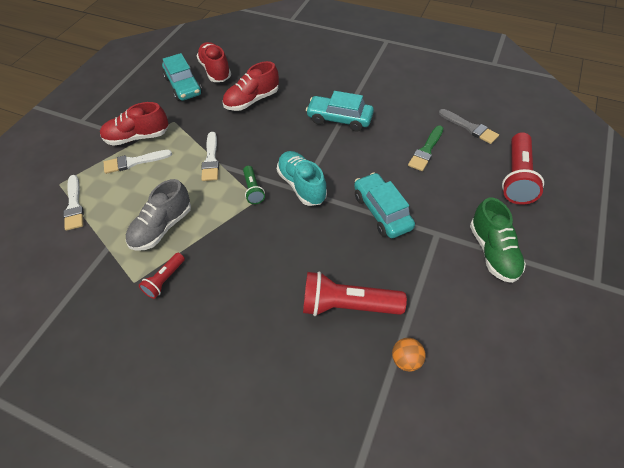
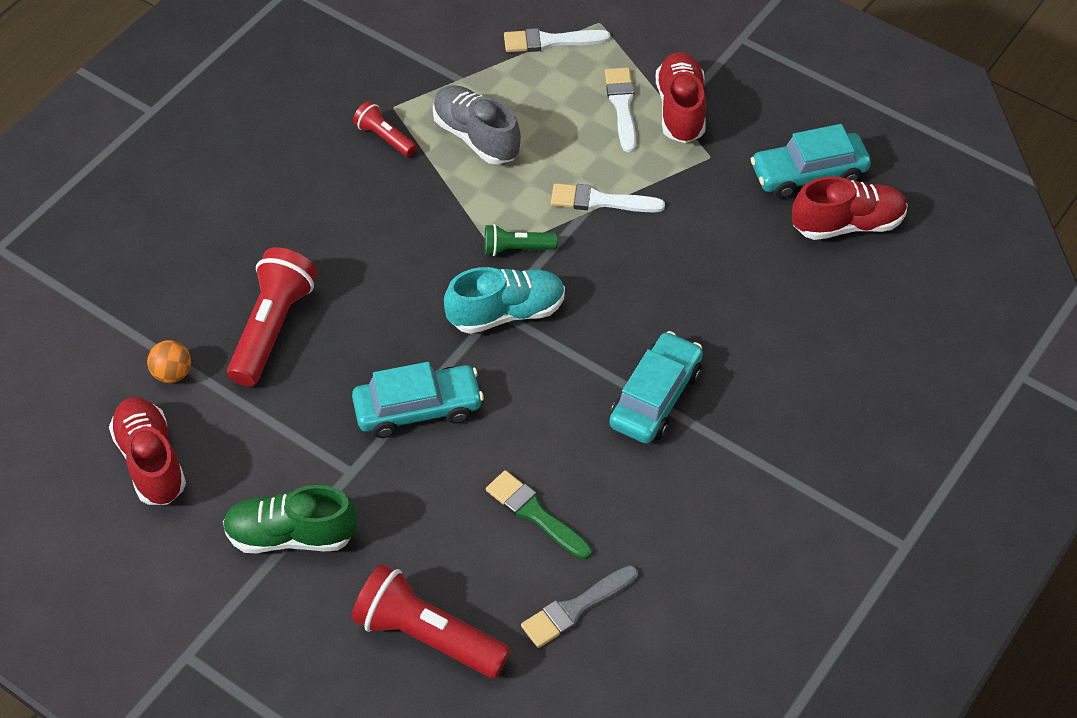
camera: 100 degrees right, 0 degrees up
red shoe [222,61,279,111] -> red shoe moved to [109,397,186,505]

